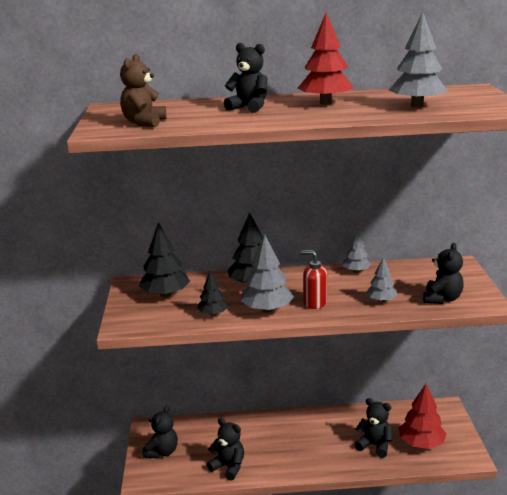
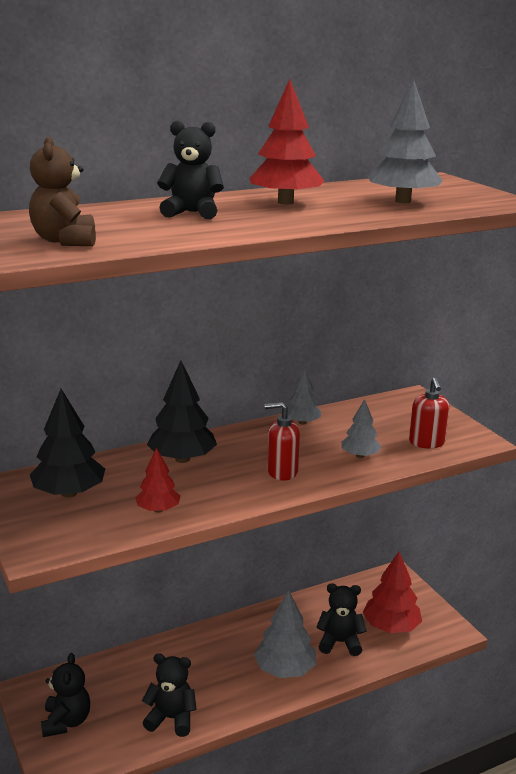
camera: 25 degrees left, 0 degrees up
black tree [197,270,229,316] -> red tree [135,448,181,513]
grey tree [240,234,294,313] -> grey tree moved to [254,590,316,678]
black teddy bear [423,243,464,304] -> red soap dispenser [409,378,449,448]

